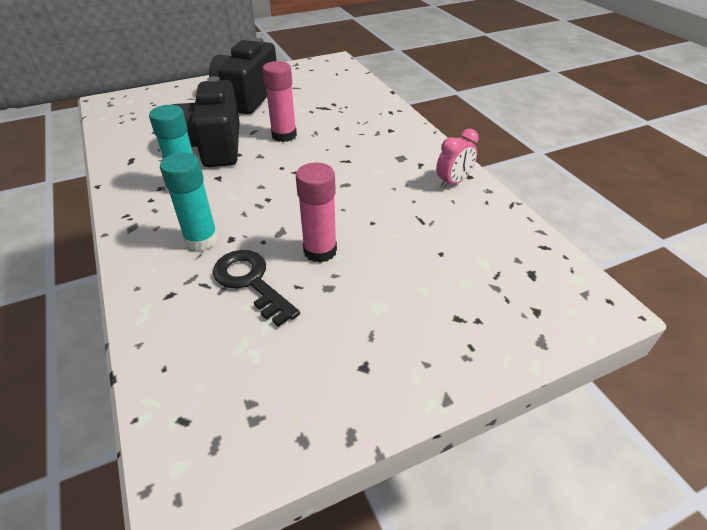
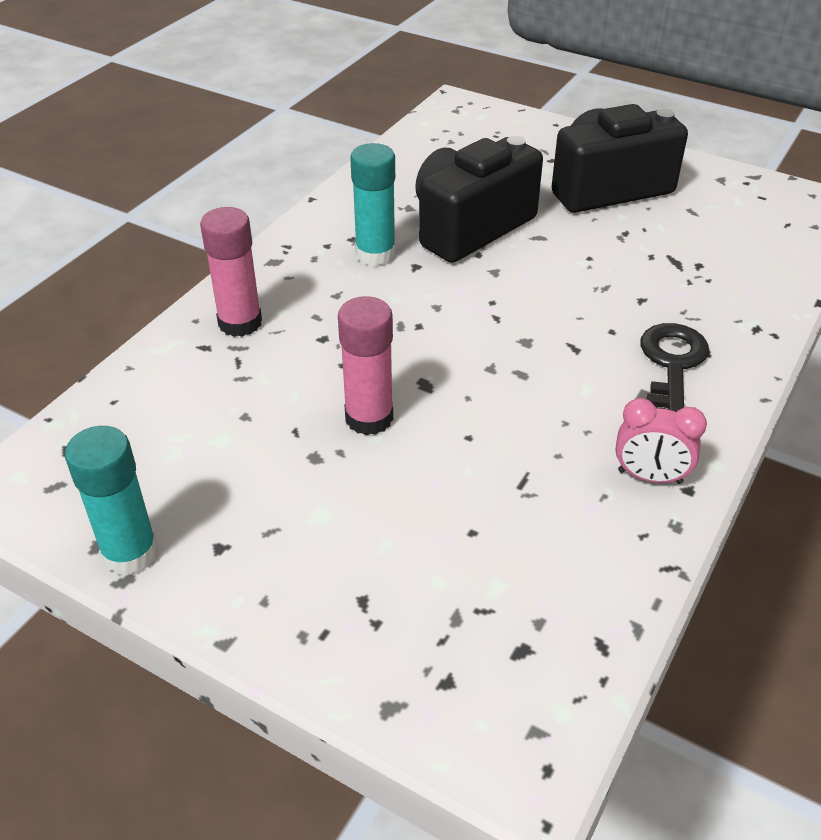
camera: 55 degrees right, 0 degrees up
turquoise glue stick [160,152,218,251] -> turquoise glue stick moved to [65,426,158,575]
black key [213,250,300,327] -> black key moved to [641,323,709,412]
pink glue stick [263,61,297,142] -> pink glue stick moved to [200,207,262,337]

